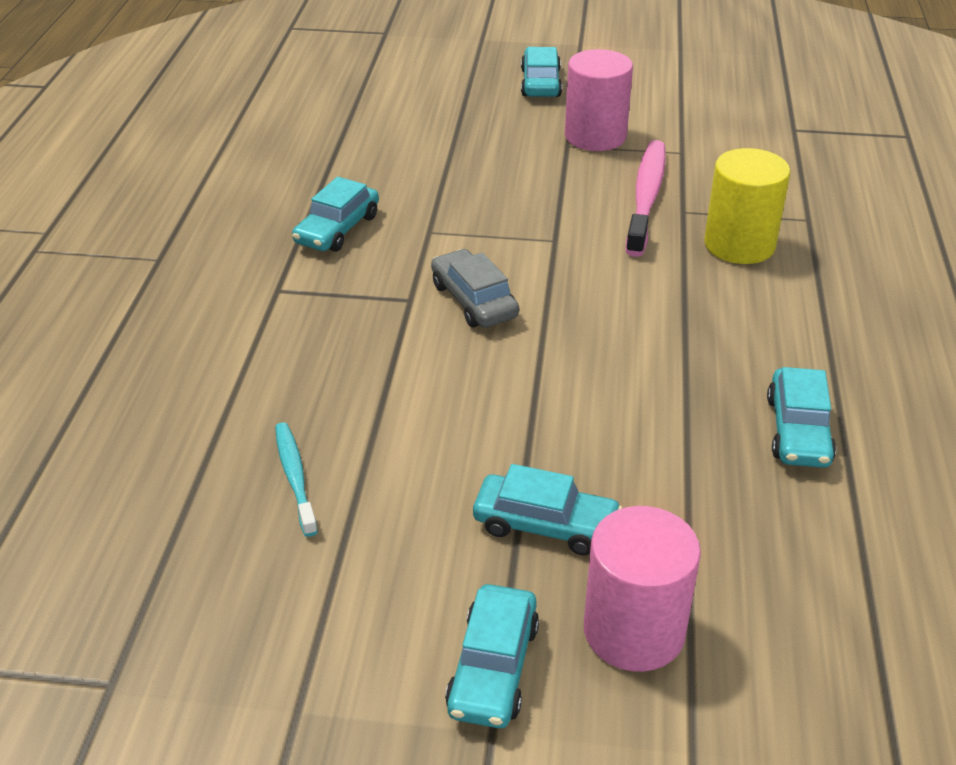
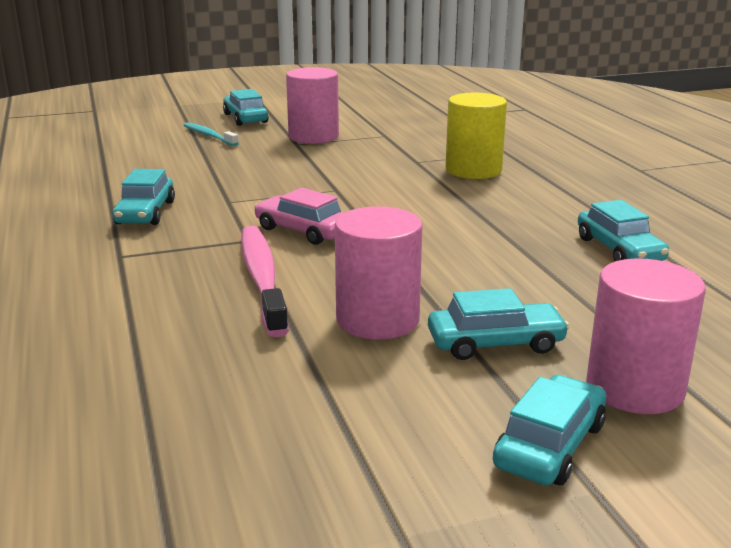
camera: 25 degrees left, 15 degrees down
turquoise toothbrush [275,422,318,537] -> turquoise toothbrush moved to [184,122,239,146]
grey car [431,249,519,328] -> pink car [254,188,343,245]
turquoise car [445,584,539,728] -> turquoise car turned 135 degrees counterclockwise [493,375,606,485]
pink toothbrush [625,140,666,257] -> pink toothbrush moved to [241,226,289,337]
none -> pink cylinder [335,206,423,340]

